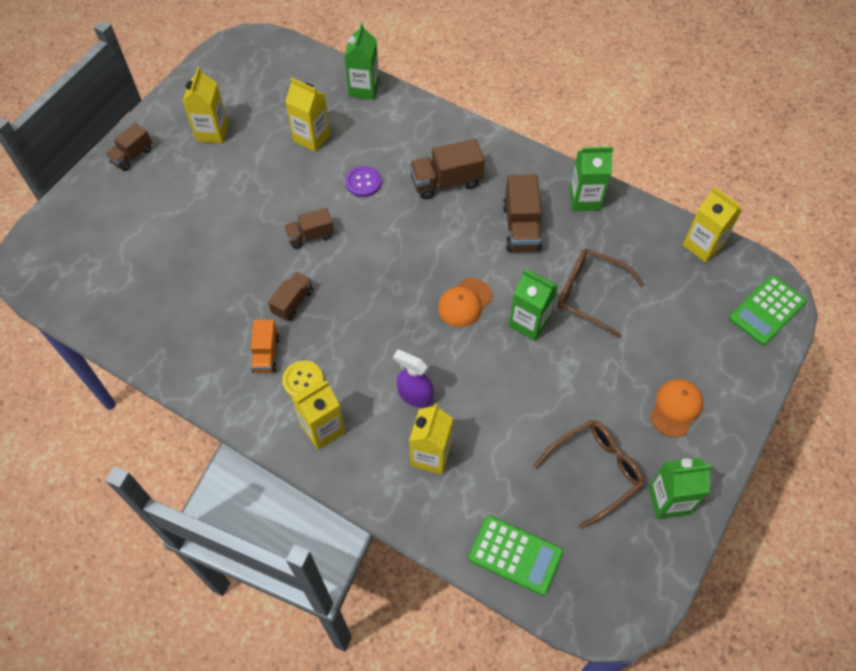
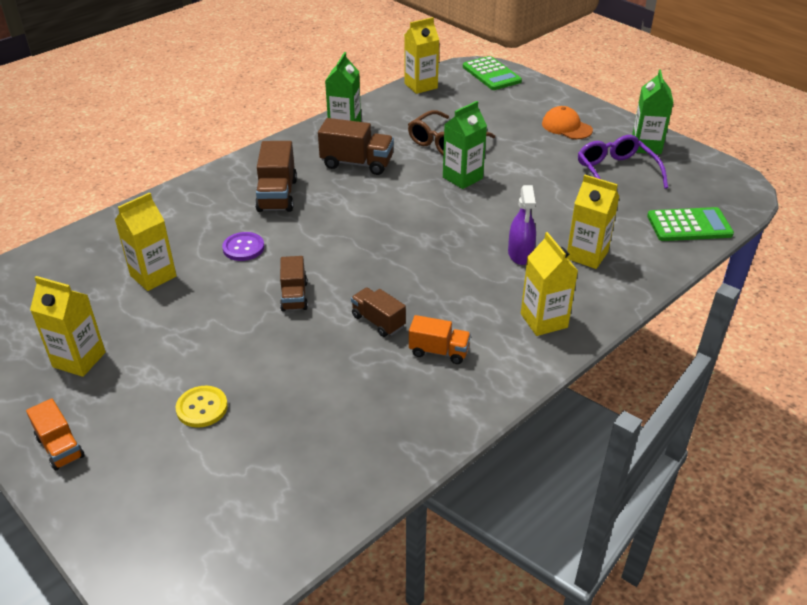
camera: 75 degrees left, 20 degrees down
brown truck [105,123,152,171] -> orange truck [26,398,85,471]
yellow button [282,360,324,397] -> yellow button moved to [175,386,228,428]
green carton [344,23,379,100] -> none
purple spray bottle [393,350,434,408] -> purple spray bottle turned 45 degrees counterclockwise [508,185,536,265]
orange cap [438,278,492,327] -> none
green calculator [468,515,563,596] -> green calculator turned 45 degrees clockwise [647,207,734,241]
brown glasses [533,420,645,529] -> purple glasses [578,135,668,189]

